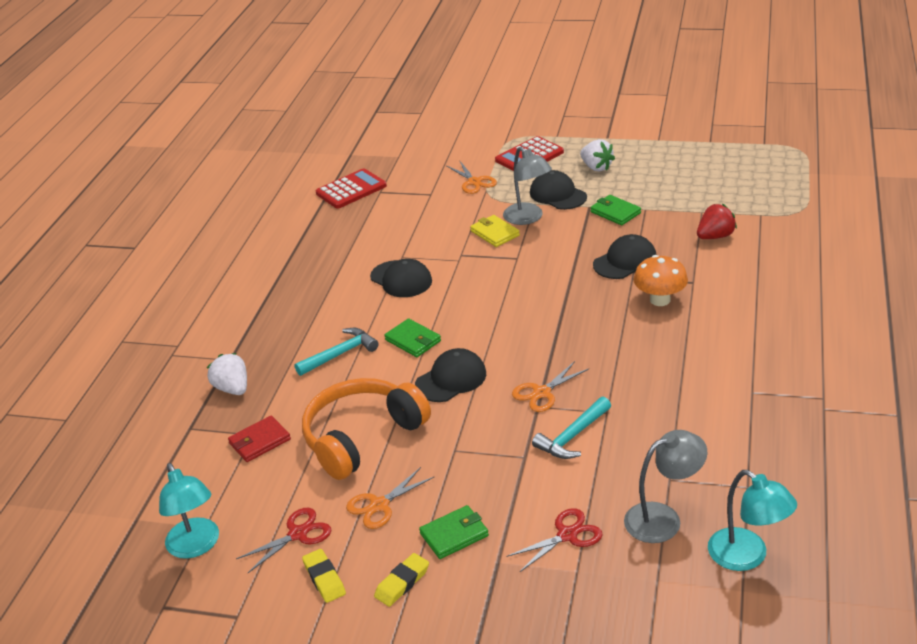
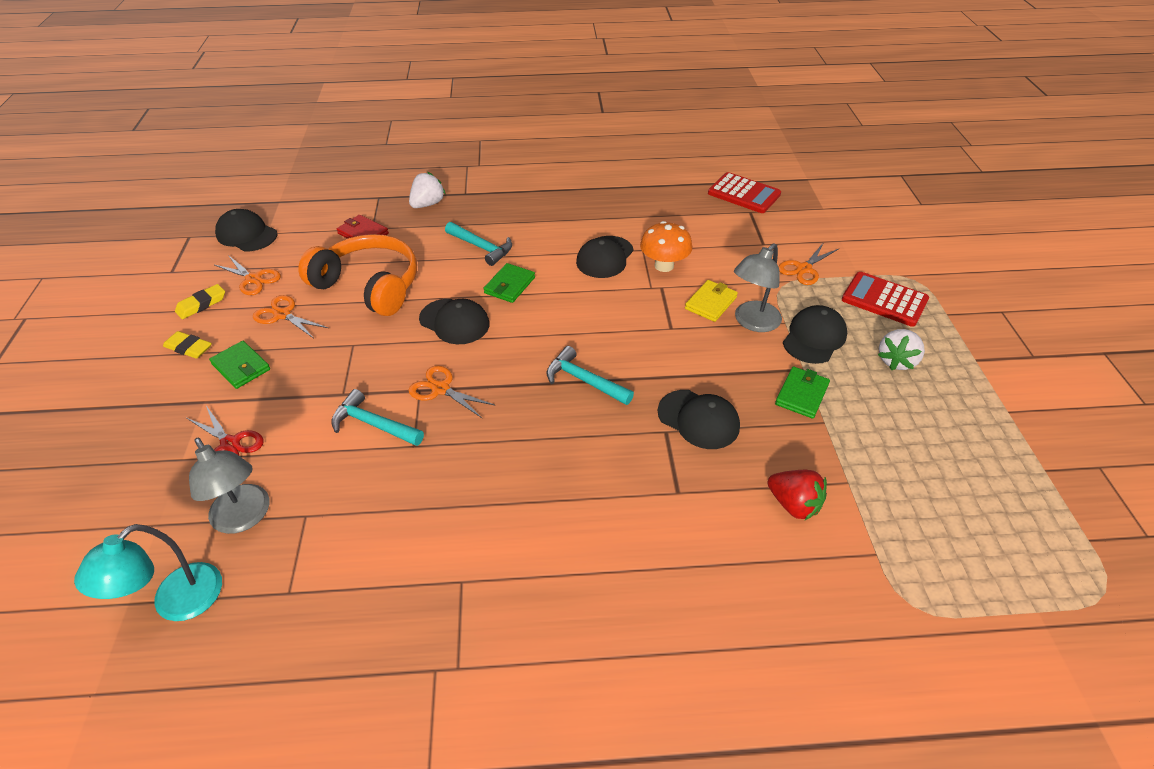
camera: 70 degrees right, 10 degrees up
turquoise lamp [159,463,219,559] -> black cap [215,209,278,252]
red scissors [236,508,331,573] -> orange scissors [213,255,281,295]
orange mushroom [634,255,688,306] -> orange mushroom moved to [640,221,693,272]
none -> turquoise hammer [547,346,634,405]

